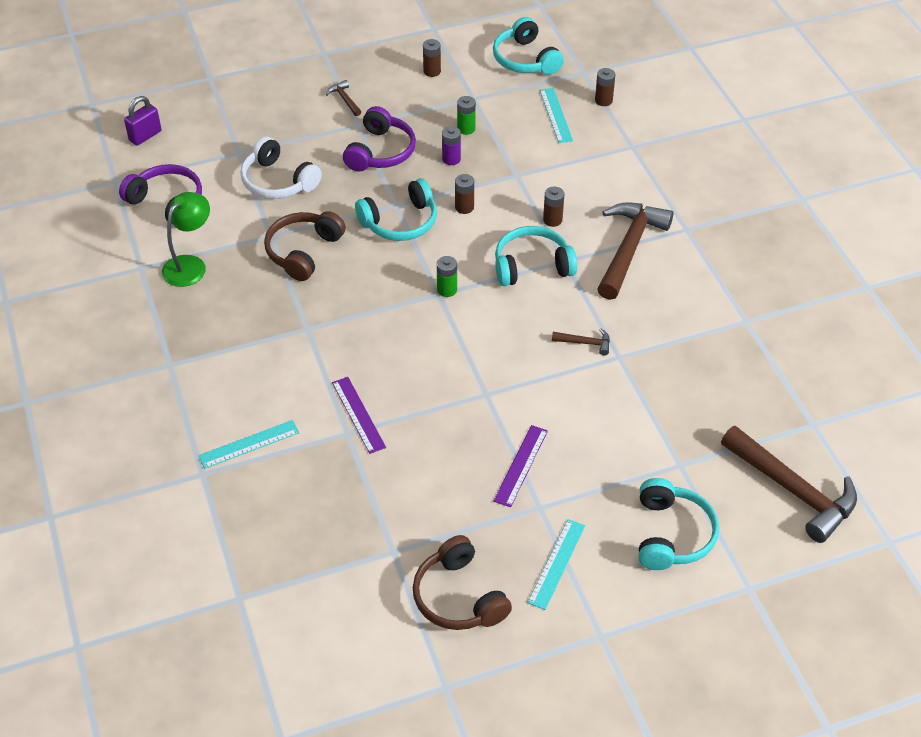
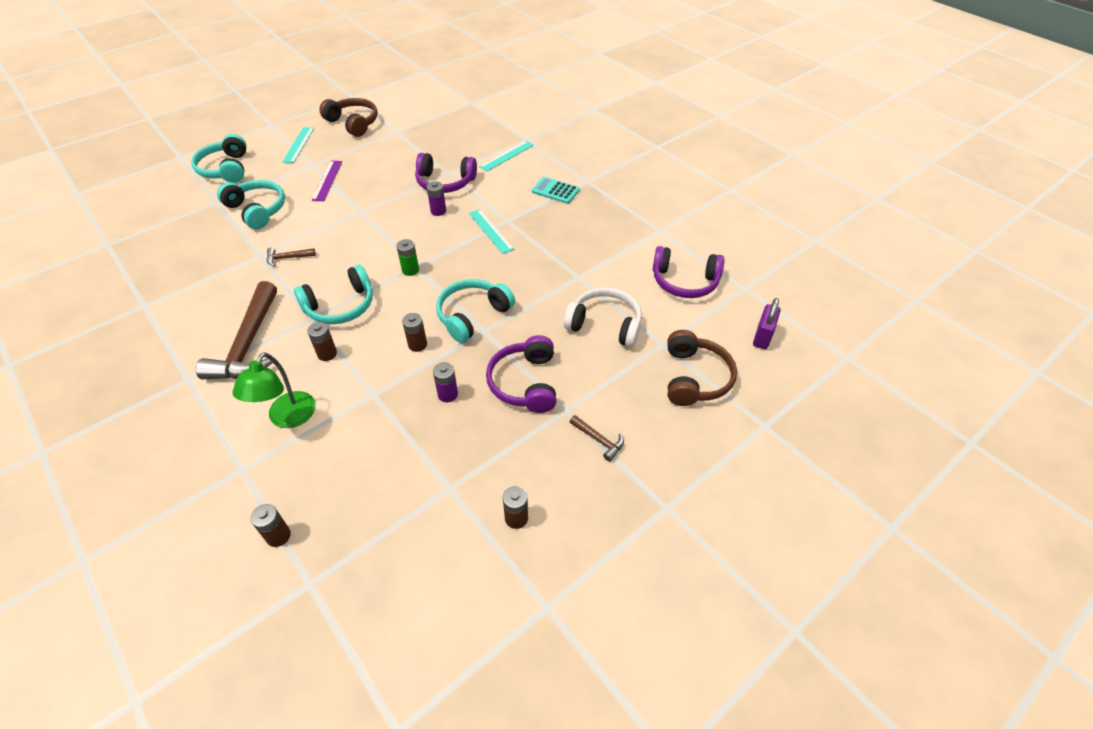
camera: 160 degrees right, 0 degrees up
green lamp [162,192,210,287] -> green lamp moved to [233,352,316,428]
brown headphones [264,211,346,281] -> brown headphones moved to [668,330,737,406]
purple ruler [332,377,386,454] -> purple headphones [415,153,477,193]
green battery [457,96,476,135] -> none
turquoise headphones [493,17,564,75] -> turquoise headphones moved to [217,180,285,229]
turquoise ruler [540,88,573,143] -> turquoise ruler moved to [469,209,514,254]
brown hammer [721,426,857,543] -> none
none -> purple battery [427,181,446,216]
none -> turquoise calculator [532,177,580,204]

